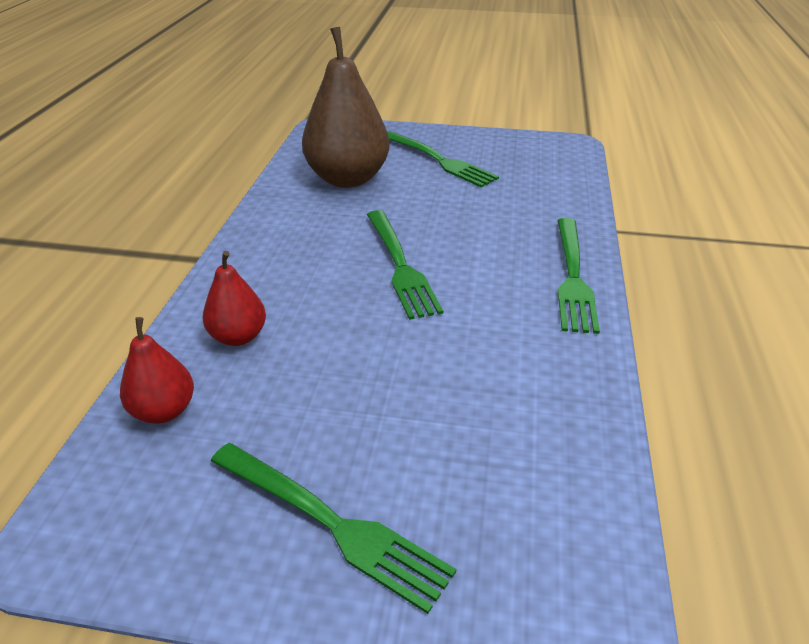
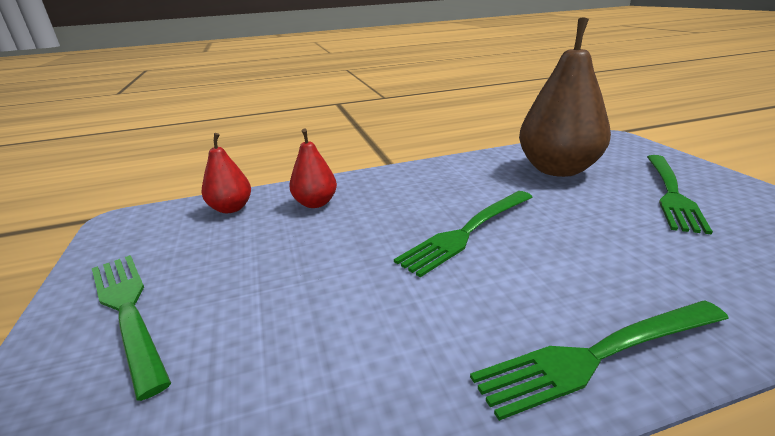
camera: 65 degrees right, 10 degrees down
green fork [211,443,456,614] -> green fork turned 135 degrees clockwise [92,255,171,401]

